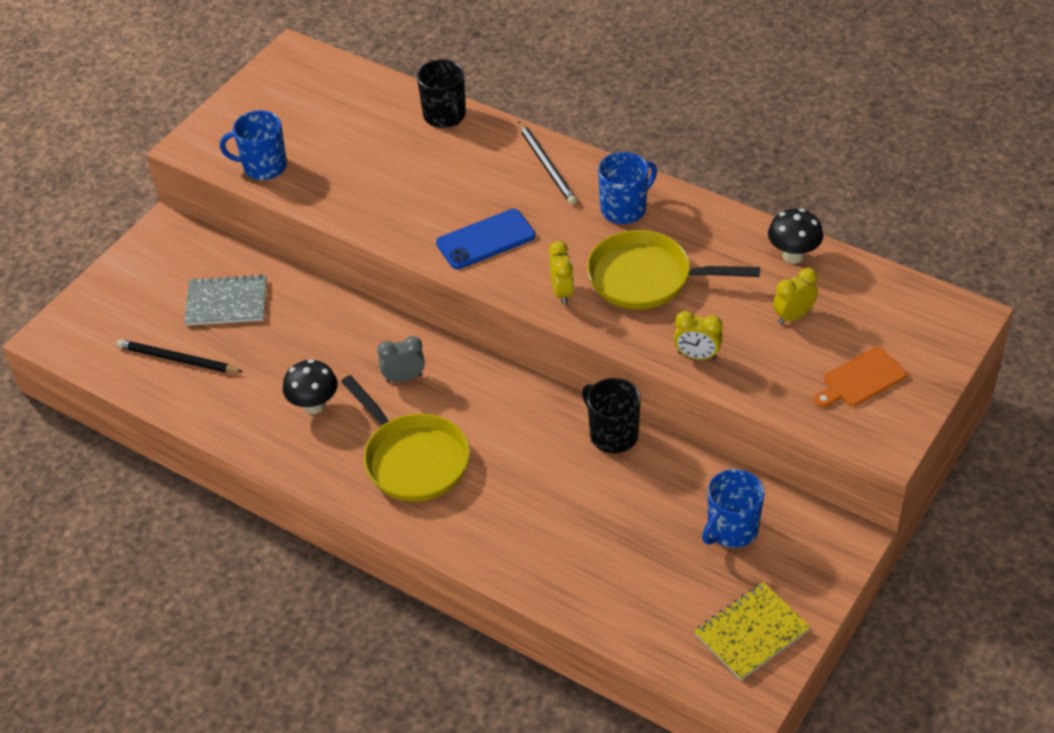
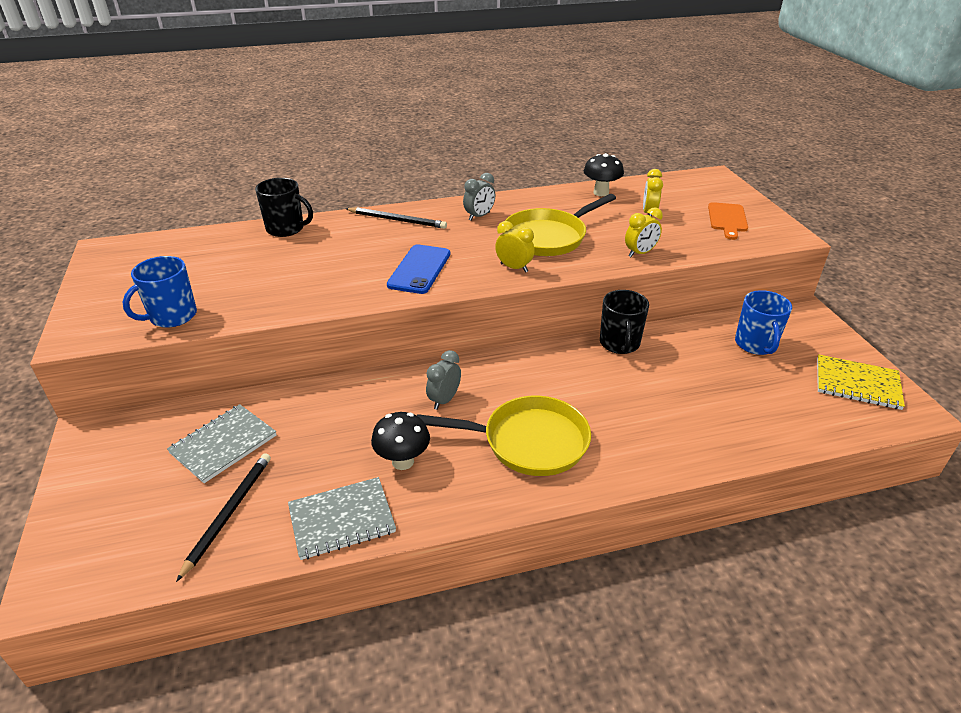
camera: 50 degrees left, 10 degrees down
black pencil [116,339,243,373] -> black pencil turned 135 degrees clockwise [176,453,271,582]
black mug [582,378,641,453] -> black mug turned 90 degrees counterclockwise [600,290,649,354]
blue mug [598,152,657,224] -> grey clock [463,173,495,221]
yellow notebook [694,582,811,681] -> yellow notebook turned 75 degrees counterclockwise [817,354,905,410]
none -> grey notebook [288,477,396,560]

